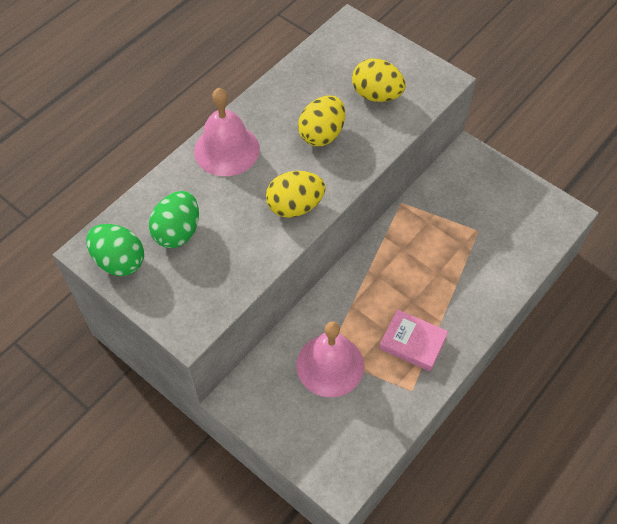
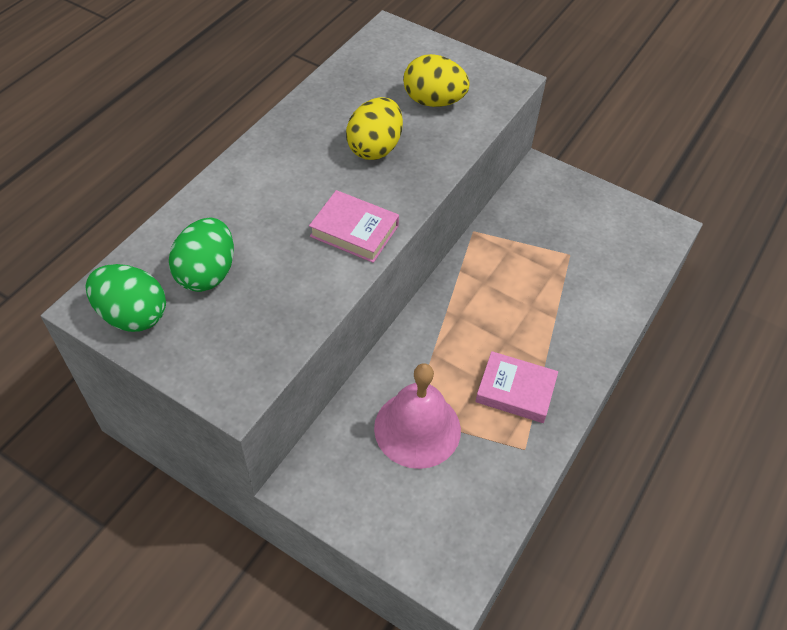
camera: 10 degrees left, 5 degrees down
pink bell [194,88,260,176] -> none
yellow egg [266,171,325,218] -> pink book [309,190,399,263]

